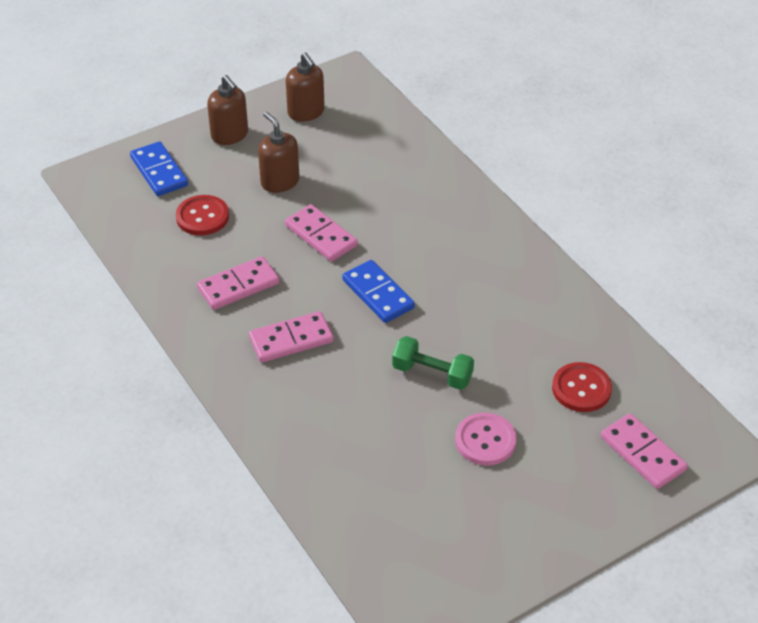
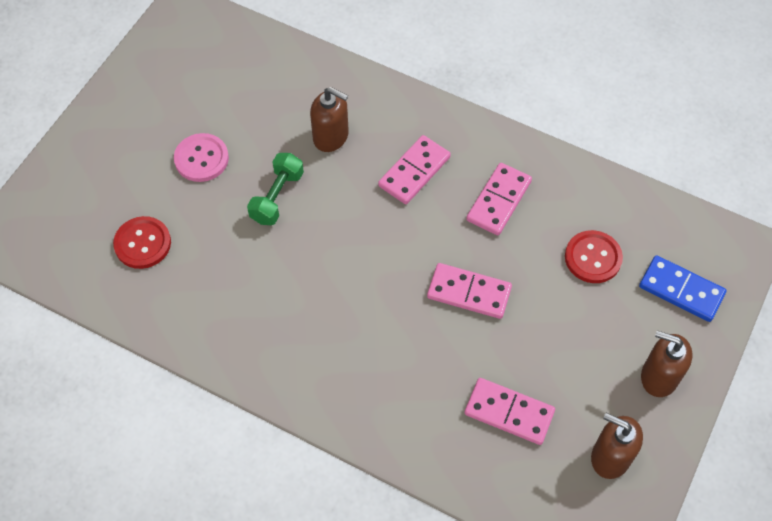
camera: 150 degrees right, 15 degrees up
brown soap dispenser [258,112,300,193] -> brown soap dispenser moved to [310,87,349,152]
blue domino [342,260,415,323] -> none
green dumbbell [392,336,474,390] -> green dumbbell turned 60 degrees counterclockwise [247,153,304,225]
pink domino [601,413,687,489] -> pink domino moved to [465,378,555,445]

